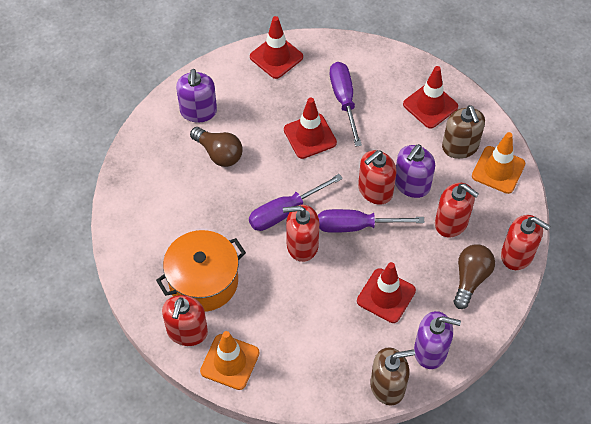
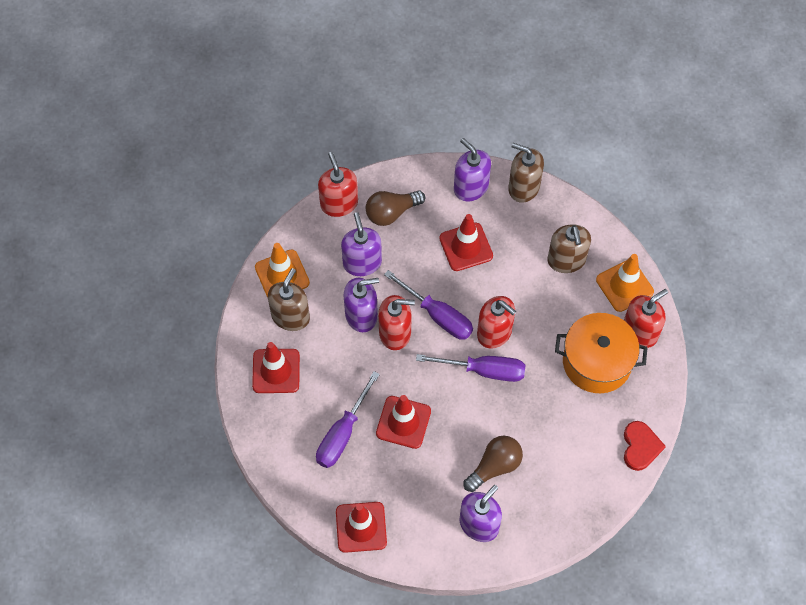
camera: 140 degrees left, 5 degrees up
brown light bulb [190,127,243,167] -> brown light bulb turned 60 degrees clockwise [463,436,523,492]
red soap dispenser [435,183,479,237] -> purple soap dispenser [341,212,382,276]
none -> brown soap dispenser [547,224,591,273]
none -> red heart [624,421,666,471]

